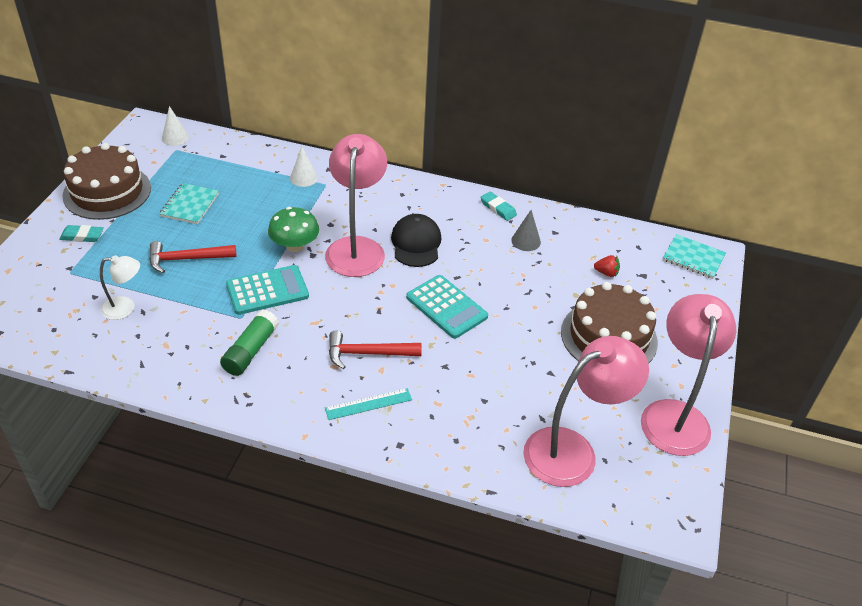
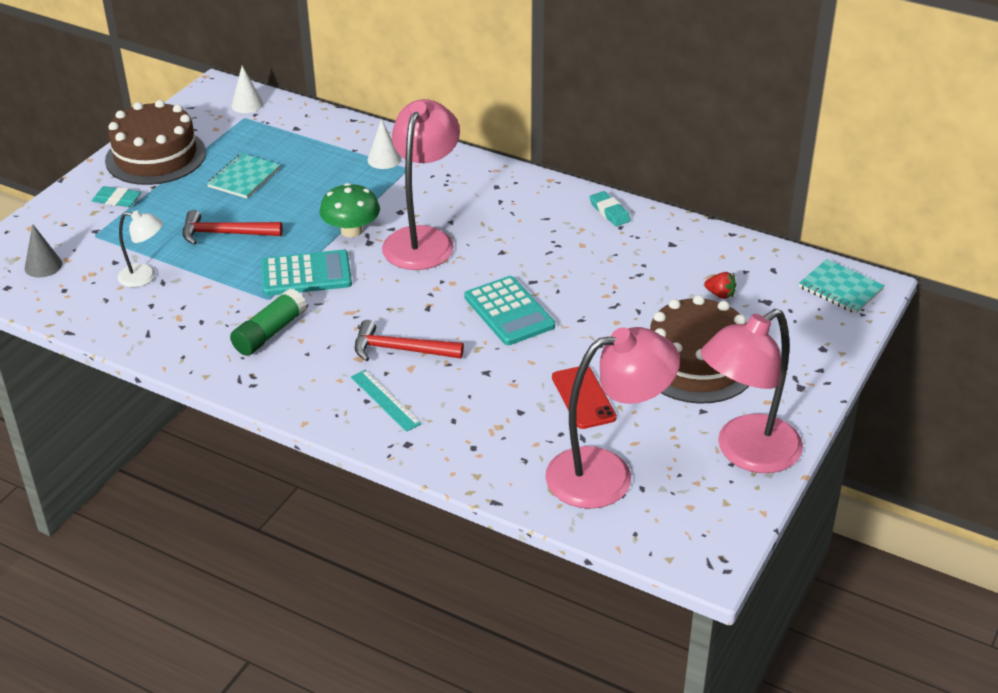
camera: 15 degrees right, 5 degrees down
turquoise ruler [325,388,412,420] -> turquoise ruler turned 60 degrees clockwise [351,369,422,432]
black cap [391,214,441,267] -> none
grey cone [511,210,541,251] -> grey cone moved to [25,224,62,277]
pink lamp [641,294,736,456] -> pink lamp turned 150 degrees counterclockwise [701,309,803,473]
none -> red phone [552,366,617,429]

